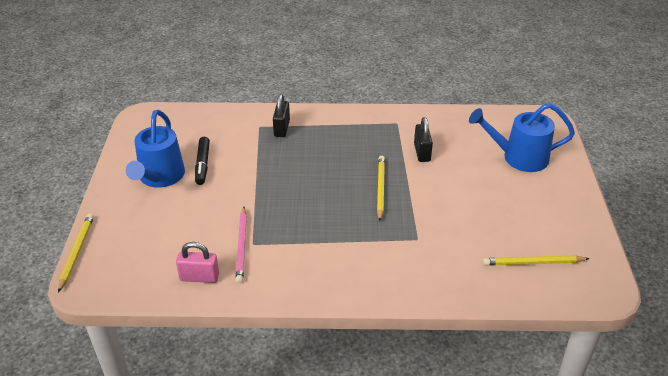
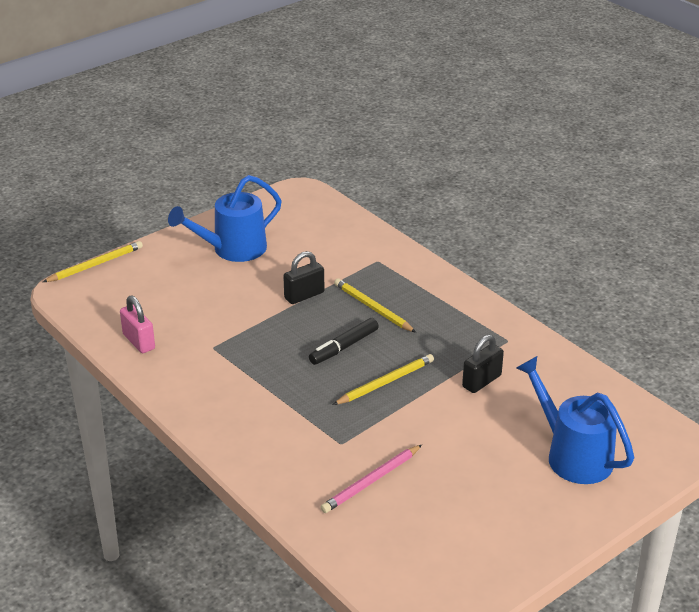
camera: 50 degrees right, 5 degrees down
black marker [195,137,210,185] -> black marker moved to [309,318,379,365]
pink pencil [236,207,247,283] -> pink pencil moved to [321,445,422,513]
black padlock [273,94,290,137] -> black padlock moved to [283,251,324,304]
yellow pencil [483,255,590,266] -> yellow pencil moved to [334,278,416,333]

